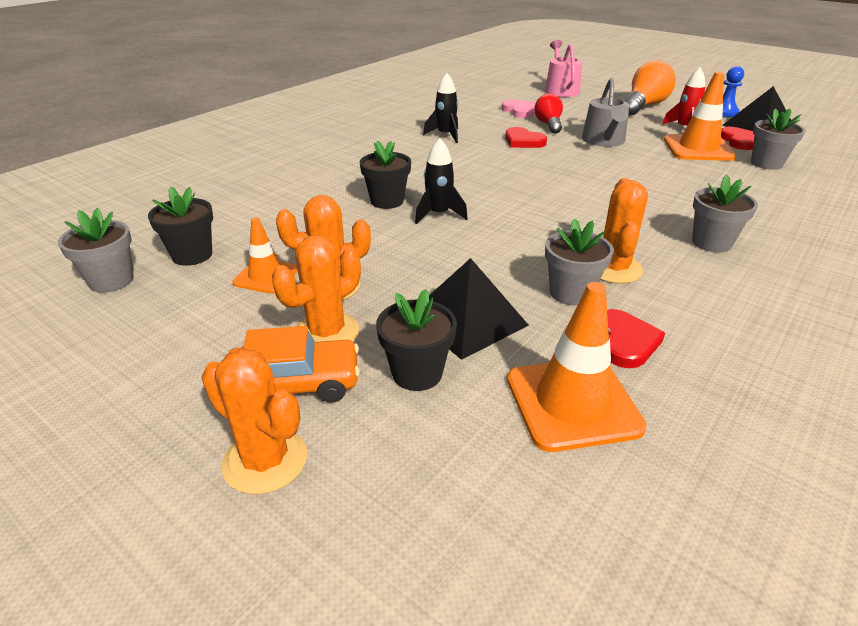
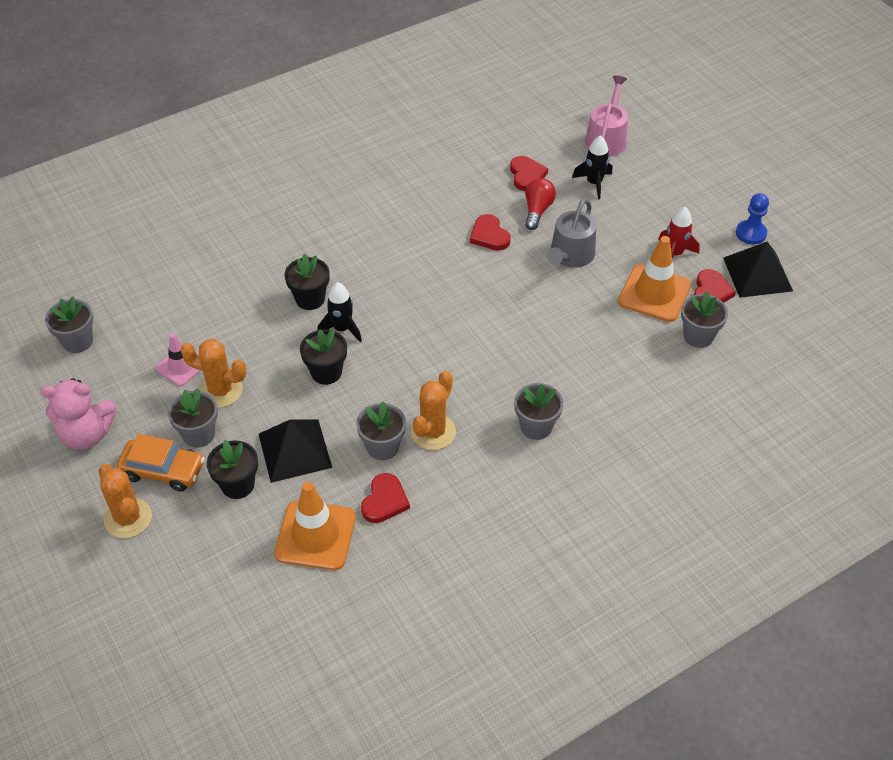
camera: 20 degrees right, 15 degrees up
black flower pot [148,186,213,266] -> black flower pot moved to [300,329,347,385]
orange traffic cone [232,218,298,294] -> pink traffic cone [156,333,201,386]
orange cactus [272,235,361,342] -> grey flower pot [168,389,218,448]
black rocket [423,73,458,143] -> black rocket moved to [572,135,612,199]
pink heart [502,99,536,118] -> red heart [510,156,548,191]
orange light bulb [624,60,676,116] -> none
none -> pink teddy bear [40,378,117,450]

